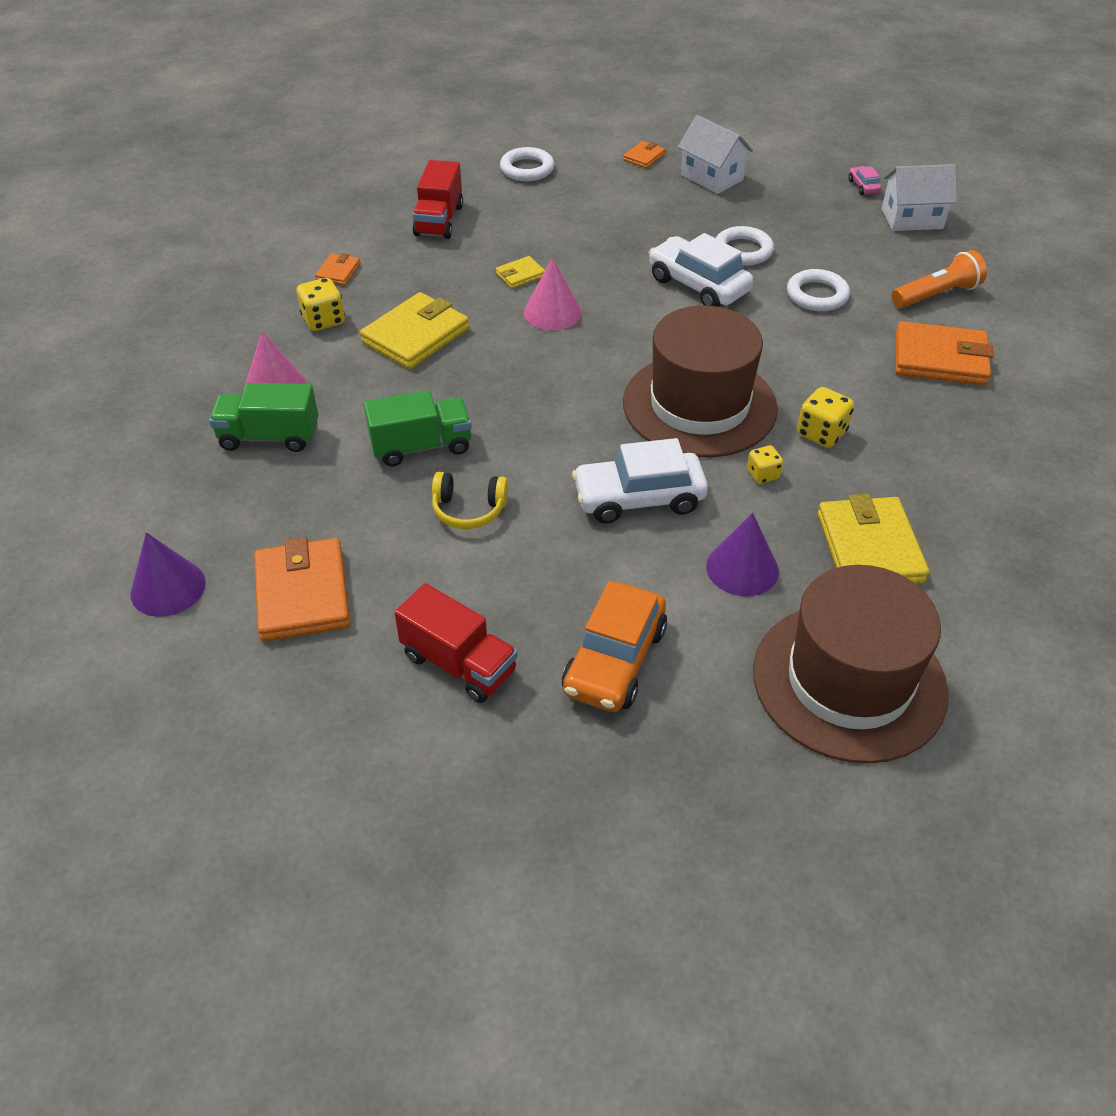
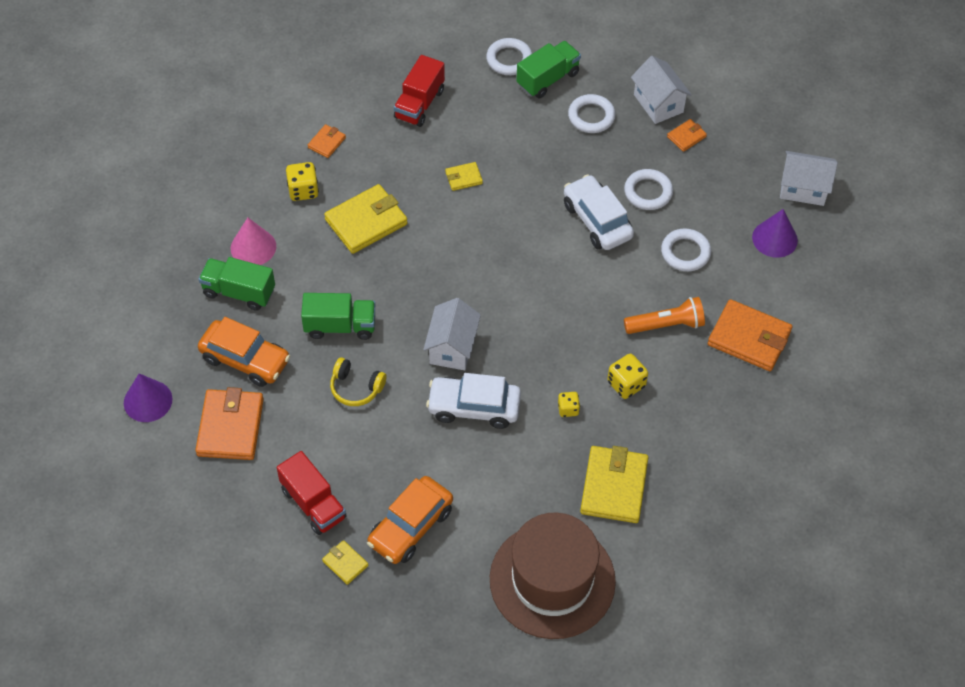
camera: 15 degrees right, 10 degrees up
pink cone [524,257,582,330] -> none
orange wallet [623,141,665,168] -> orange wallet moved to [667,119,707,152]
brown hat [623,305,778,457] -> none
purple cone [706,513,779,596] -> purple cone moved to [752,209,798,258]
pink car [848,166,881,195] -> none
orange flashlight [891,250,987,308] -> orange flashlight moved to [624,297,705,334]
none -> orange car [198,317,290,387]
none -> yellow wallet [322,540,369,585]
none -> white house [423,298,481,370]
none -> green truck [516,41,581,98]
none -> white ring [568,94,616,133]

